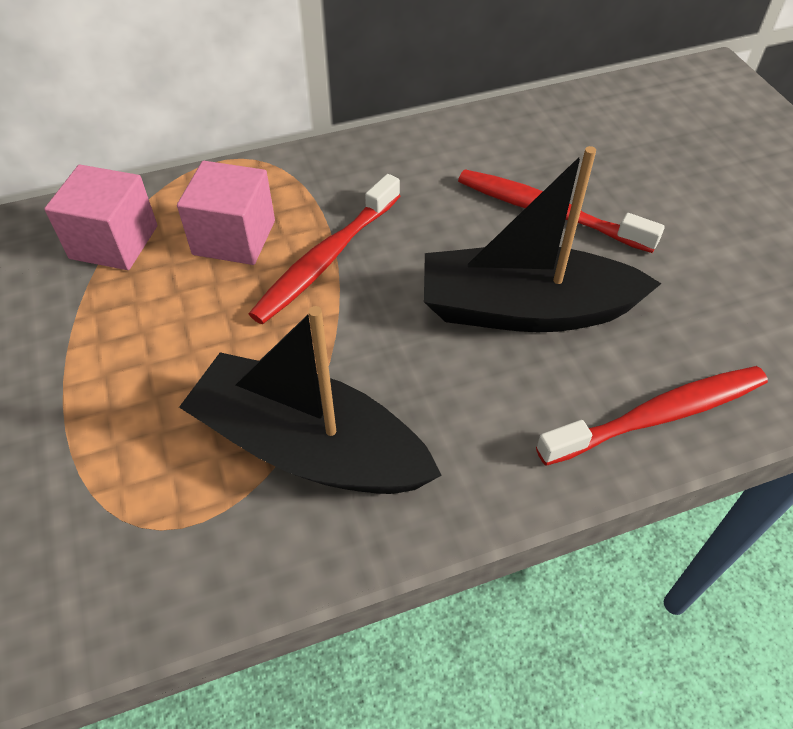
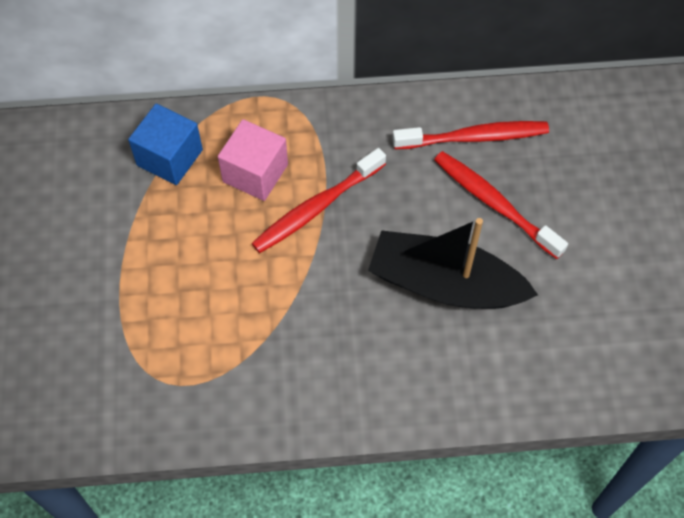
camera: 15 degrees right, 10 degrees up
pink cube [44,165,157,270] -> blue cube [128,104,203,185]
black boat [179,306,442,494] -> none
red toothbrush [536,366,768,466] -> red toothbrush moved to [392,121,549,149]

